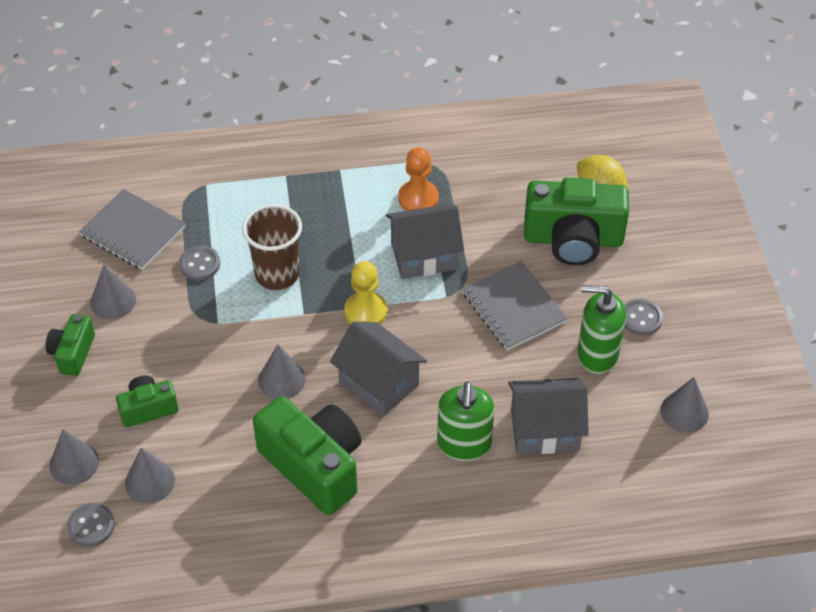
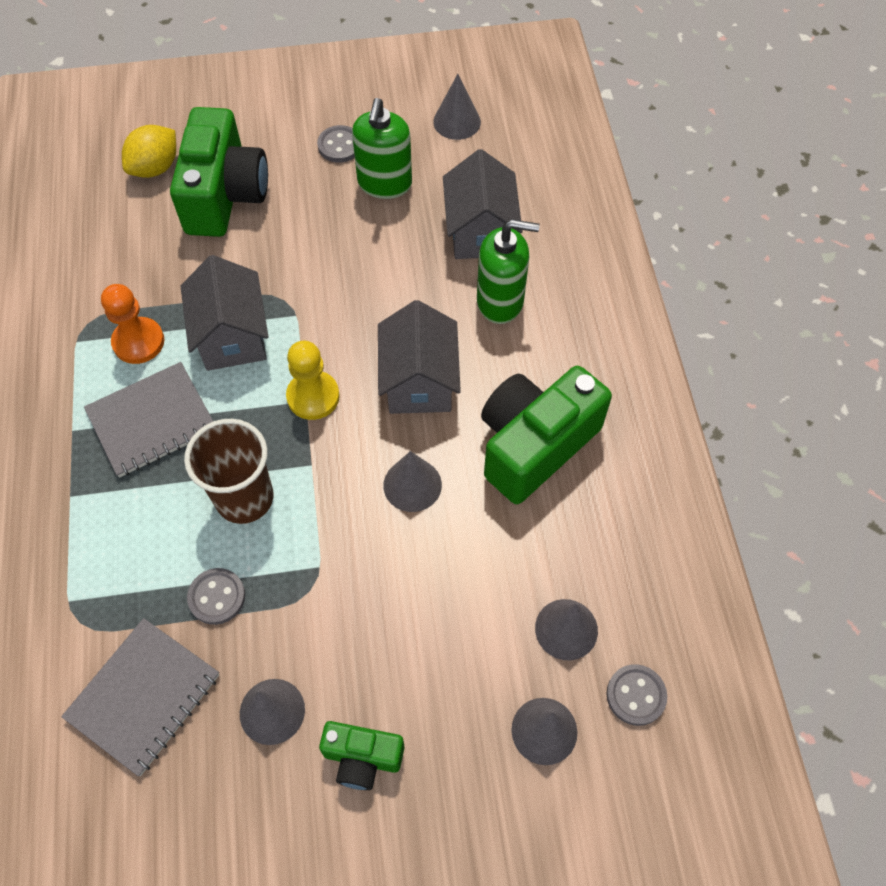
camera: 90 degrees left, 10 degrees up
green camera [116,375,179,427] -> none
grey house [330,322,427,416] -> grey house turned 45 degrees counterclockwise [378,300,461,414]
grey notebook [462,261,568,351] -> grey notebook moved to [84,362,213,478]

